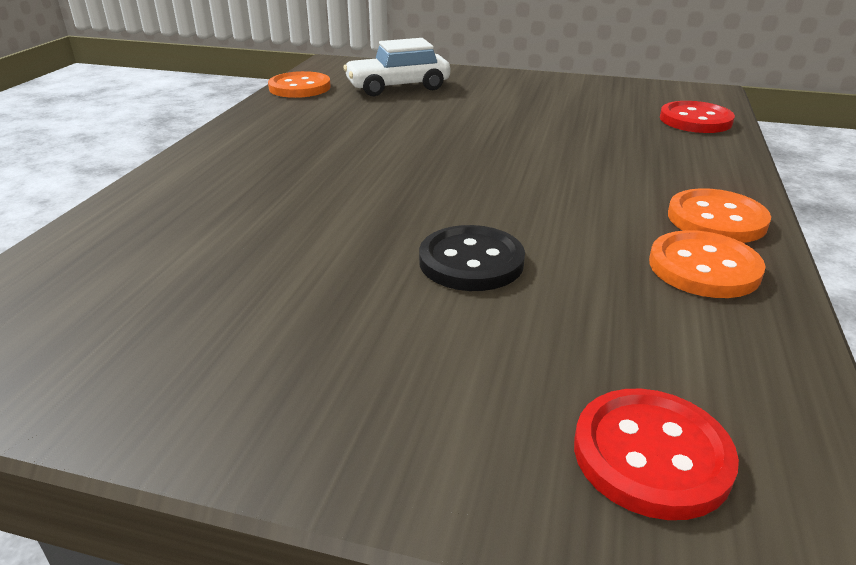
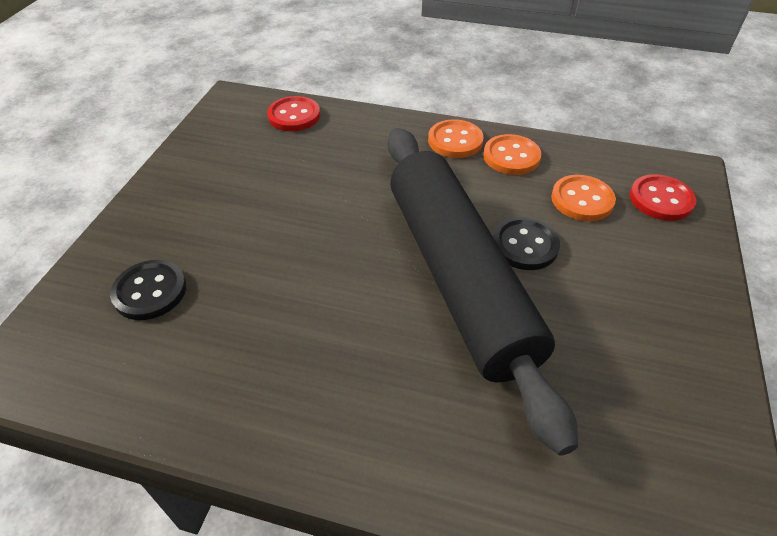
camera: 90 degrees left, 15 degrees up
orange button [268,71,331,98] -> orange button moved to [551,175,616,221]
white car [343,38,450,96] -> black button [110,260,186,320]
none -> black rolling pin [387,128,578,456]

